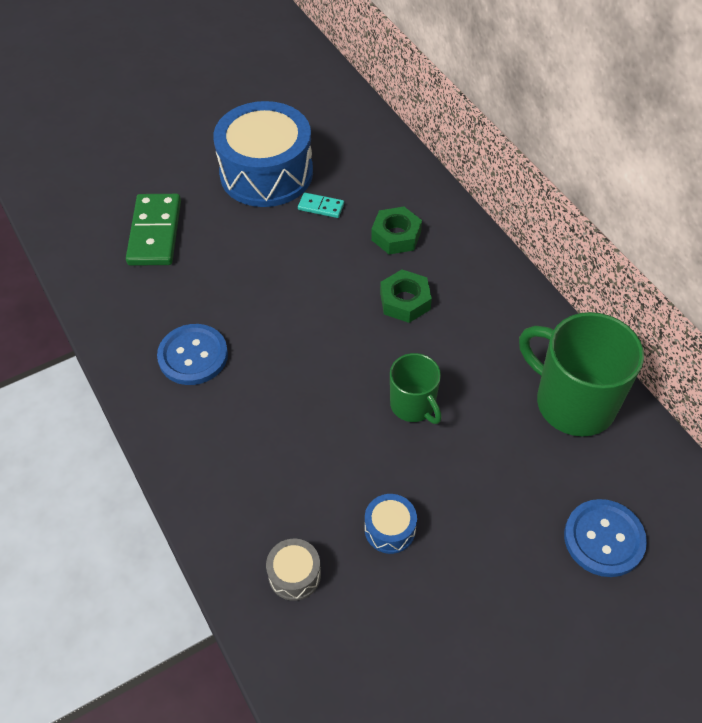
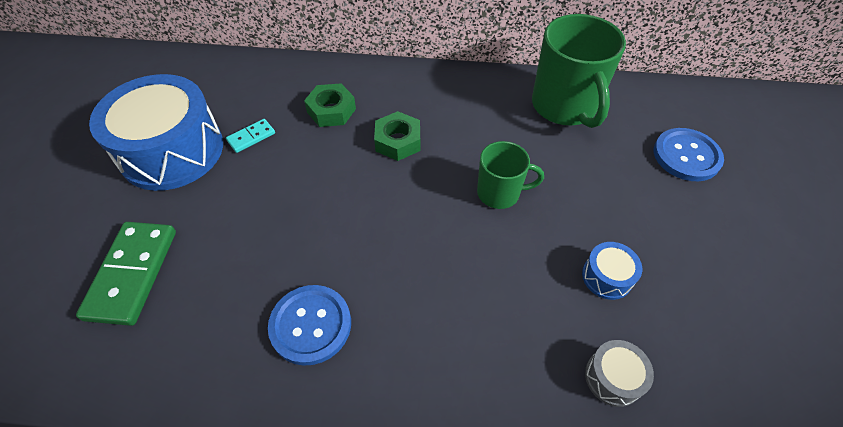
camera: 55 degrees left, 0 degrees up
green domino [126,194,181,266] -> green domino turned 60 degrees clockwise [76,222,176,326]
green mug [519,312,644,436] -> green mug turned 90 degrees counterclockwise [532,14,626,128]

